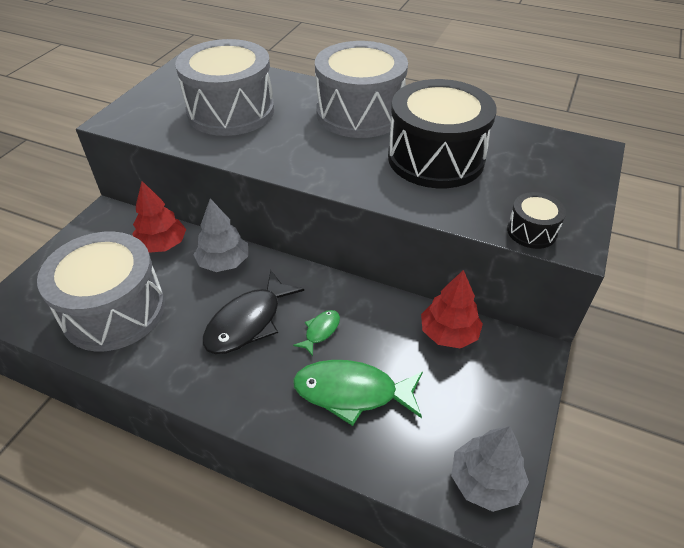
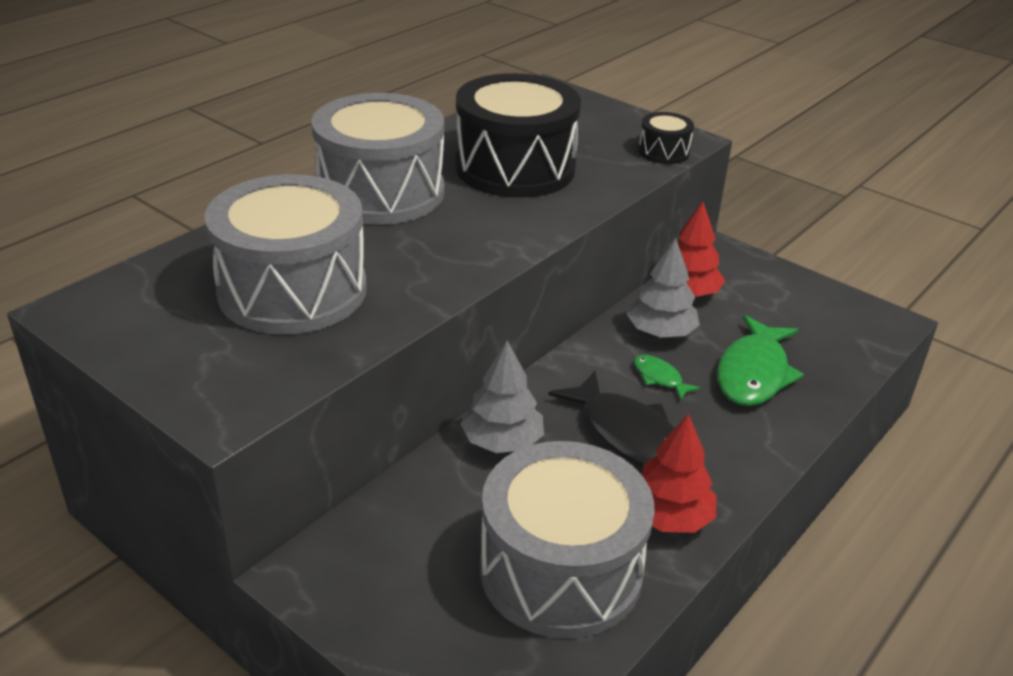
camera: 75 degrees left, 10 degrees down
red tree [132,181,186,253] -> red tree moved to [641,413,717,533]
grey tree [451,426,529,512] -> grey tree moved to [627,238,700,338]

